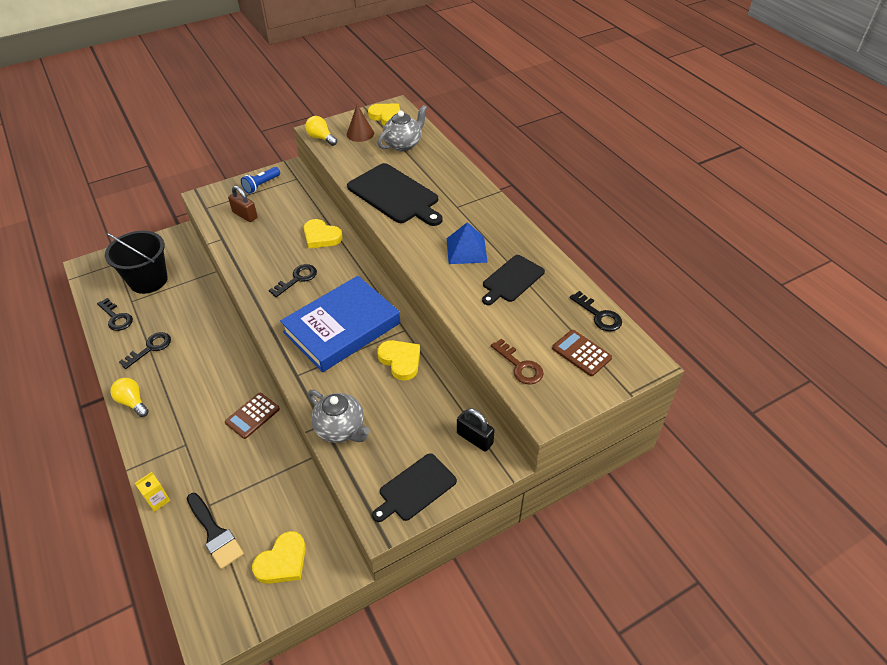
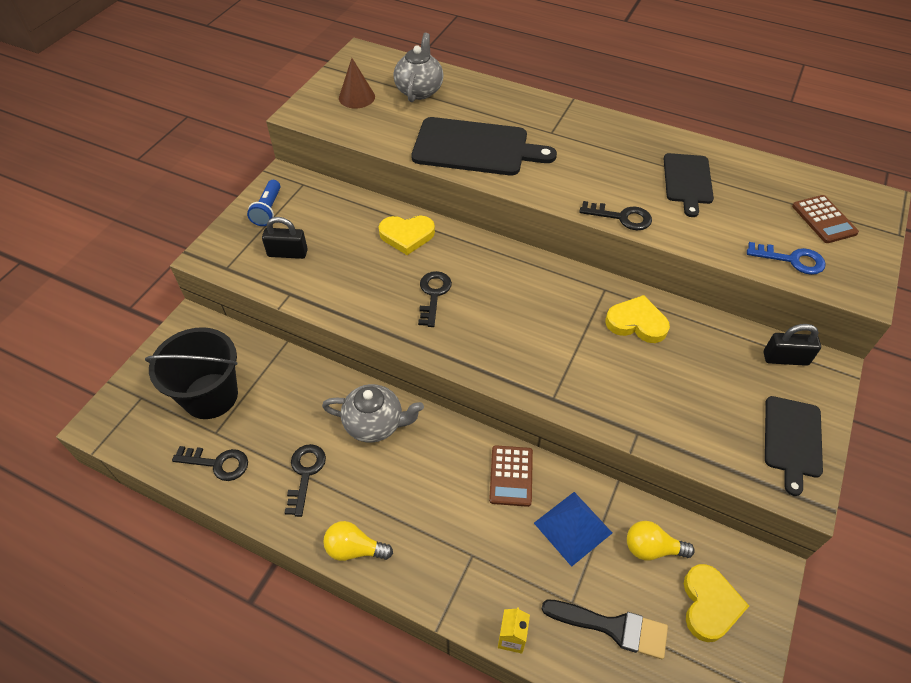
camera: 35 degrees left, 5 degrees up
brown padlock [228,186,258,222] -> black padlock [262,217,308,259]
blue book [280,276,400,372] -> none
yellow light bulb [305,116,337,146] -> yellow light bulb moved to [627,521,695,561]
grey teapot [308,389,370,443] -> grey teapot moved to [322,384,424,443]
yellow heart [368,104,400,125] -> none
blue pyramid [447,222,488,264] -> blue pyramid moved to [534,492,612,567]
brown key [491,338,544,385] -> blue key [747,242,826,275]
brown calculator [552,330,612,376] -> brown calculator turned 120 degrees counterclockwise [792,195,859,243]
black key [570,291,622,331] -> black key moved to [579,201,652,230]

